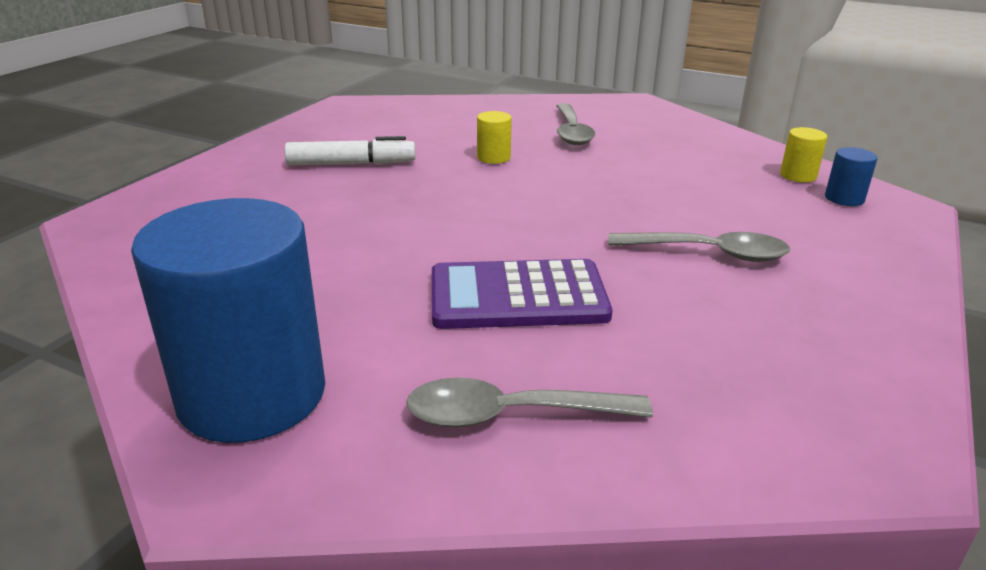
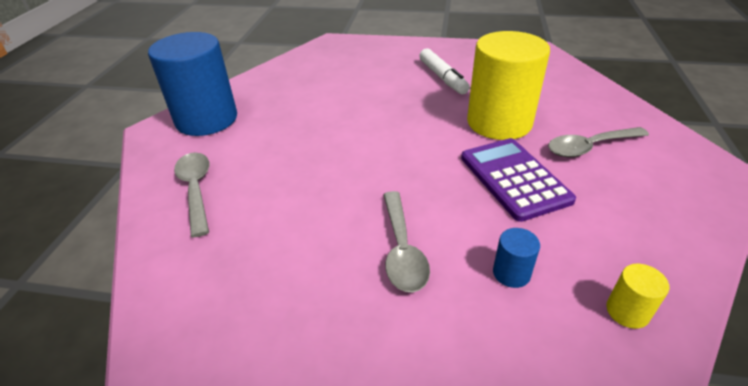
camera: 75 degrees right, 10 degrees up
purple calculator [432,259,613,329] -> purple calculator moved to [461,138,576,222]
yellow cylinder [477,111,512,164] -> yellow cylinder [467,31,550,140], size x2.49
blue cylinder [825,147,878,206] -> blue cylinder moved to [493,228,540,288]

